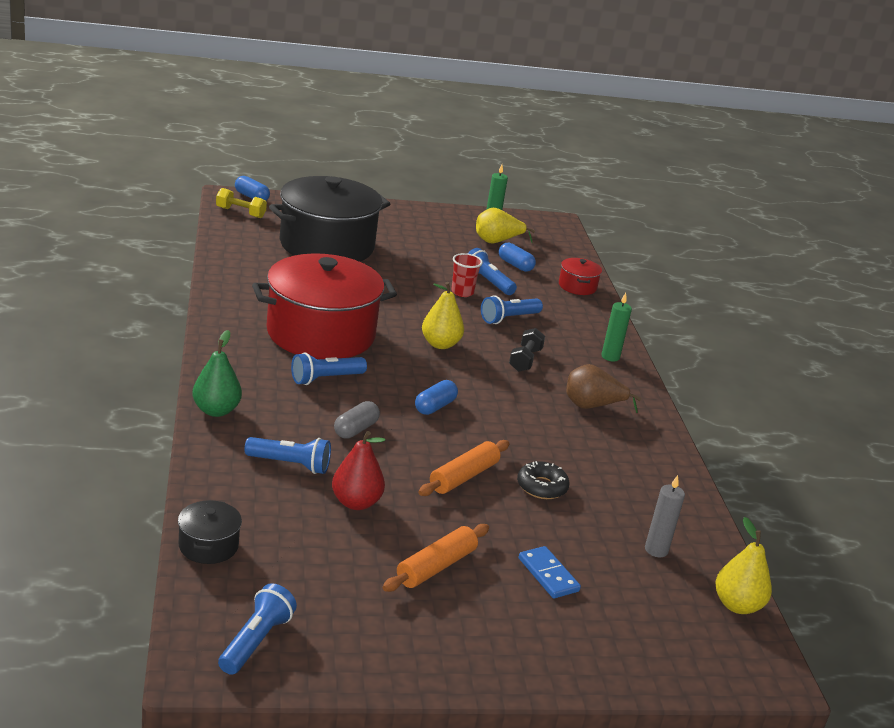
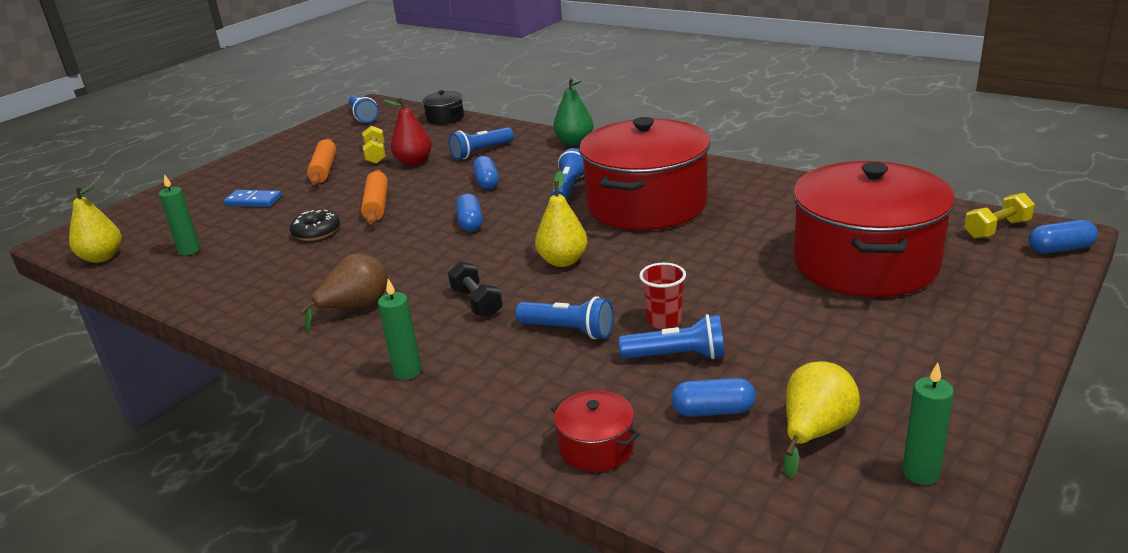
camera: 140 degrees right, 0 degrees up
black pot [269,176,390,262] -> red pot [793,161,956,297]
grey capsule [334,401,380,439] -> blue capsule [473,156,499,189]
blue flashlight [481,295,543,324] -> blue flashlight turned 105 degrees clockwise [515,296,614,339]
grey candle [645,475,685,557] -> green candle [159,174,201,256]
none -> yellow dumbbell [362,126,386,164]

